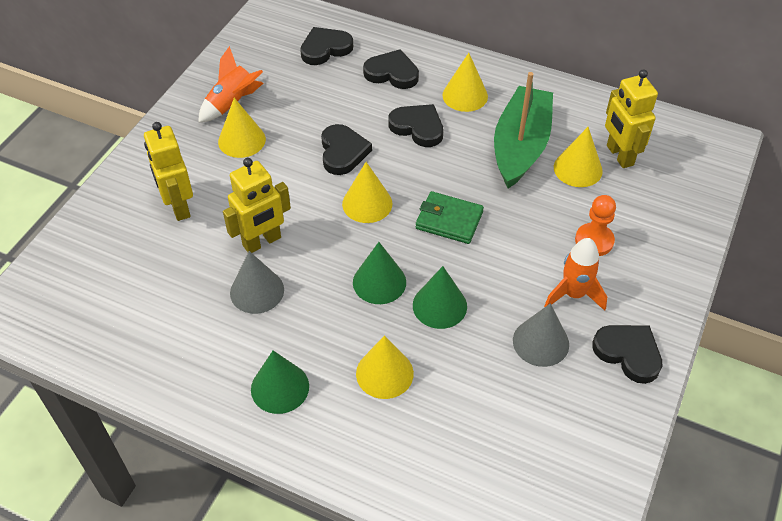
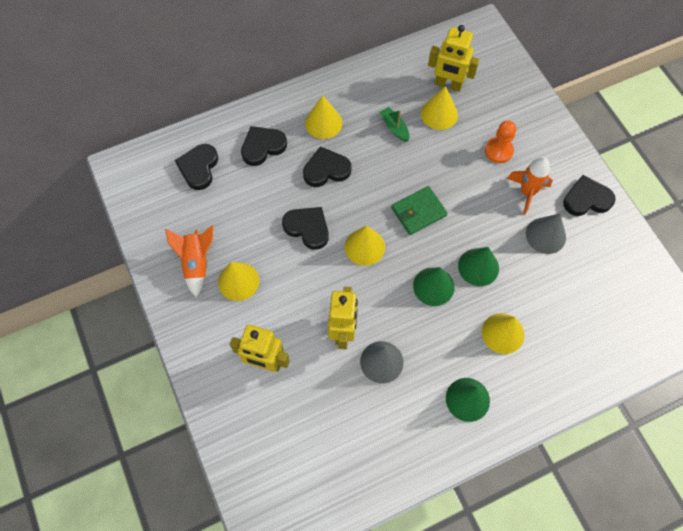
camera: 50 degrees left, 15 degrees up
green boat [494,72,553,188] -> green boat [379,107,409,142], size x0.42

